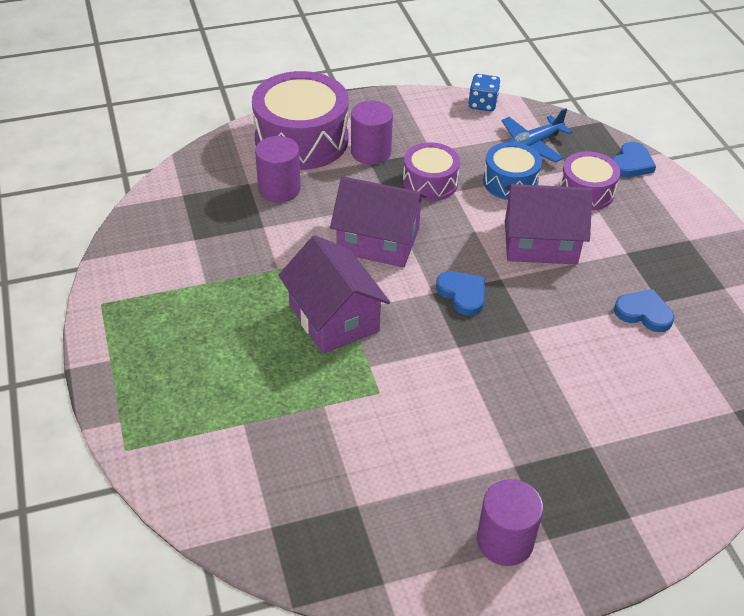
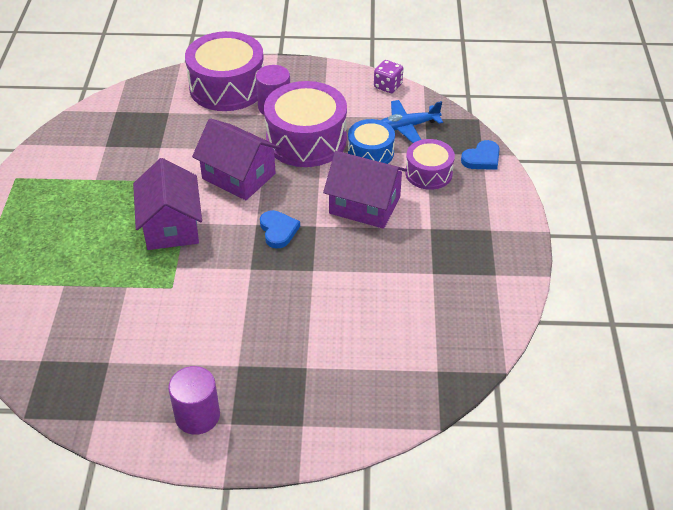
camera: 20 degrees right, 0 degrees up
purple cylinder [255,136,301,202] -> none
purple drum [403,142,460,201] -> purple drum [264,81,347,167], size x1.77
blue dice [469,74,500,112] -> purple dice [374,60,403,93]
blue heart [614,289,674,332] -> none

